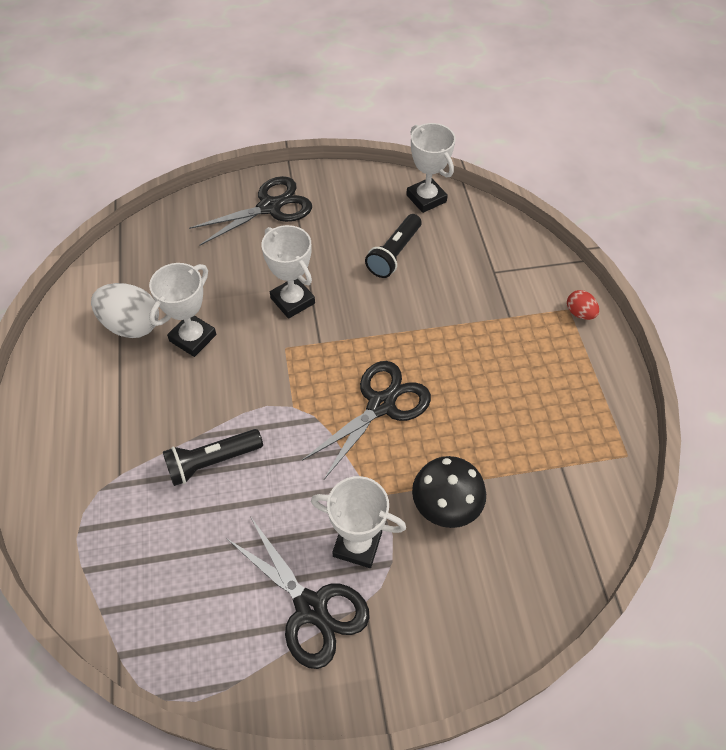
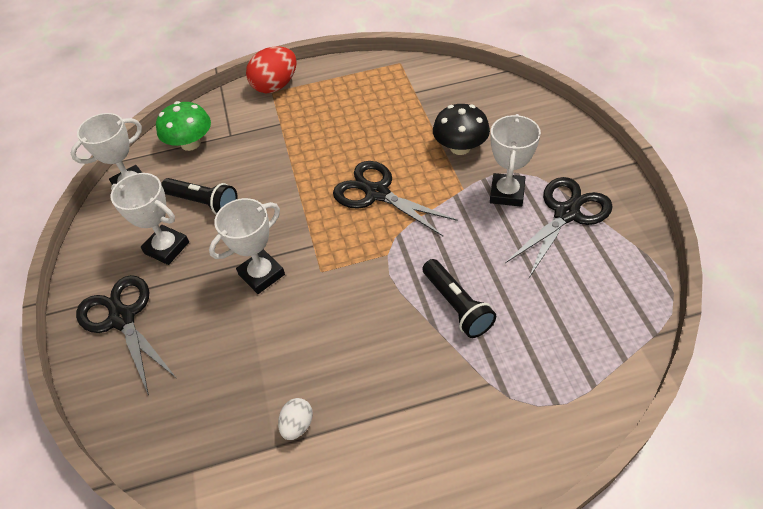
camera: 90 degrees left, 5 degrees down
white egg [91,283,159,338] -> white egg [278,398,313,440], size x0.52
white trophy [149,263,216,357] -> white trophy moved to [111,173,189,265]
red egg [567,290,599,320] -> red egg [246,47,297,93], size x1.91
none -> green mushroom [156,101,211,151]

